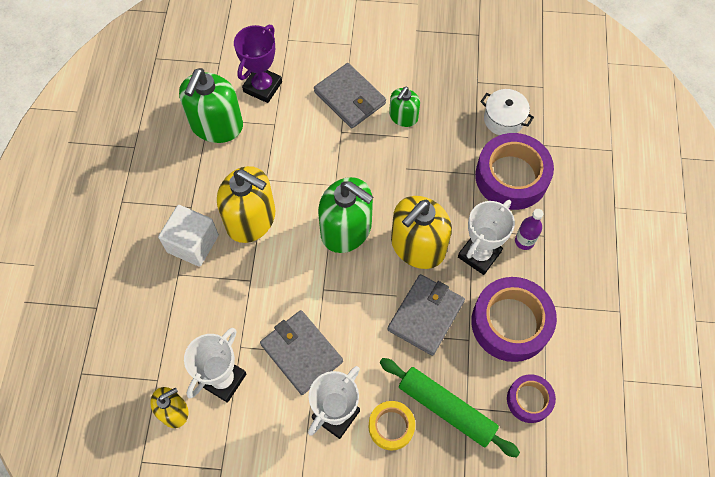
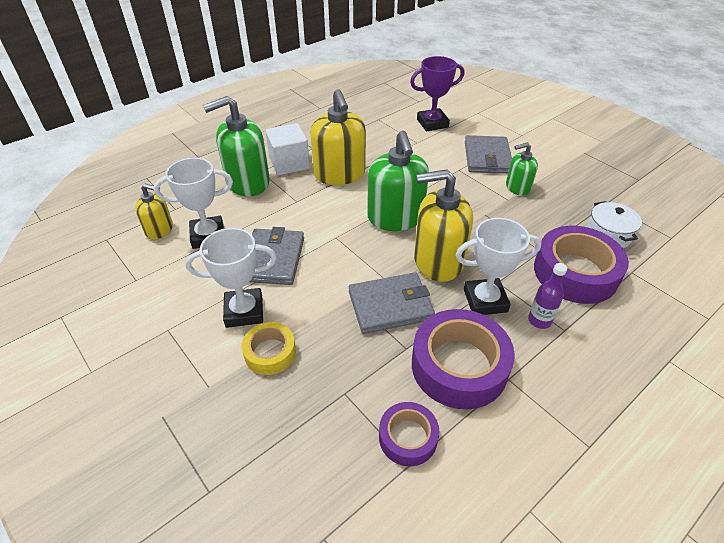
camera: 45 degrees right, 20 degrees down
green soap dispenser [179,68,243,143] -> green soap dispenser moved to [203,96,270,196]
green rolling pin [380,358,520,458] -> none

